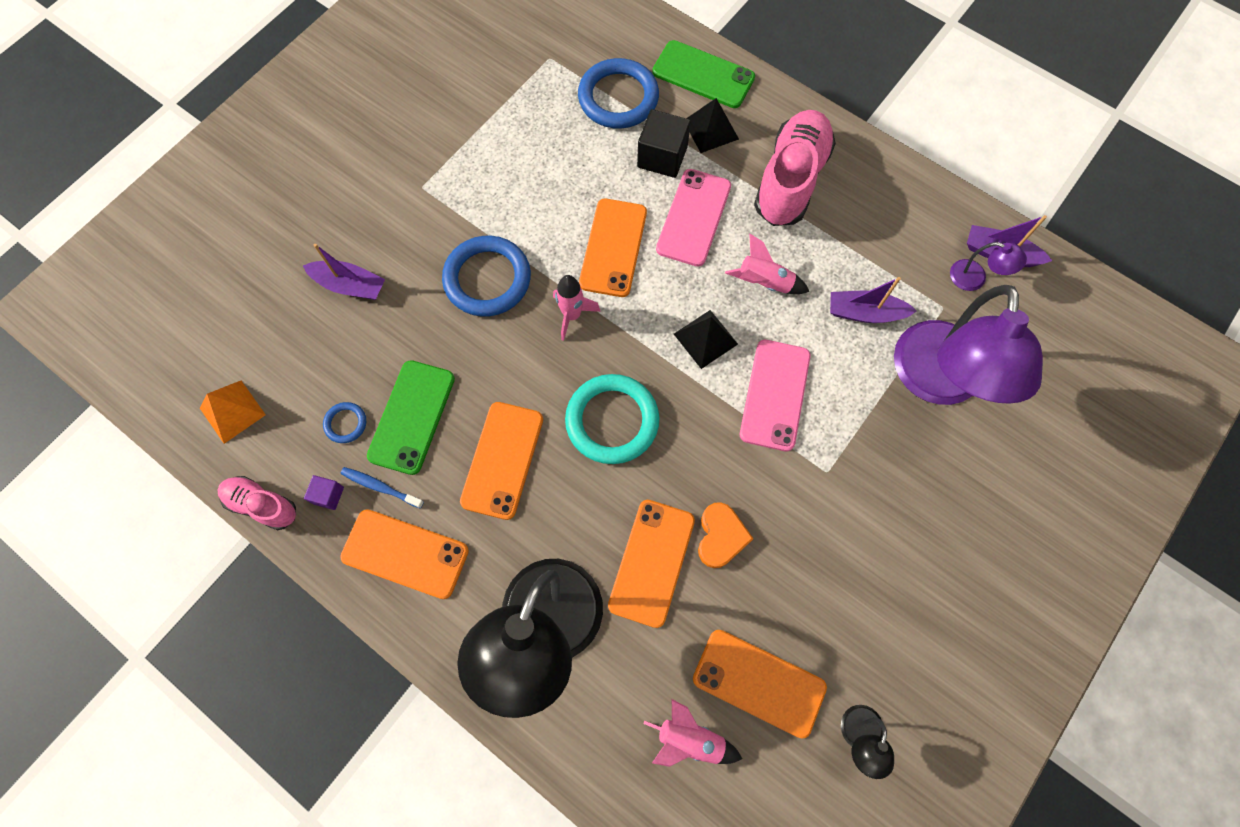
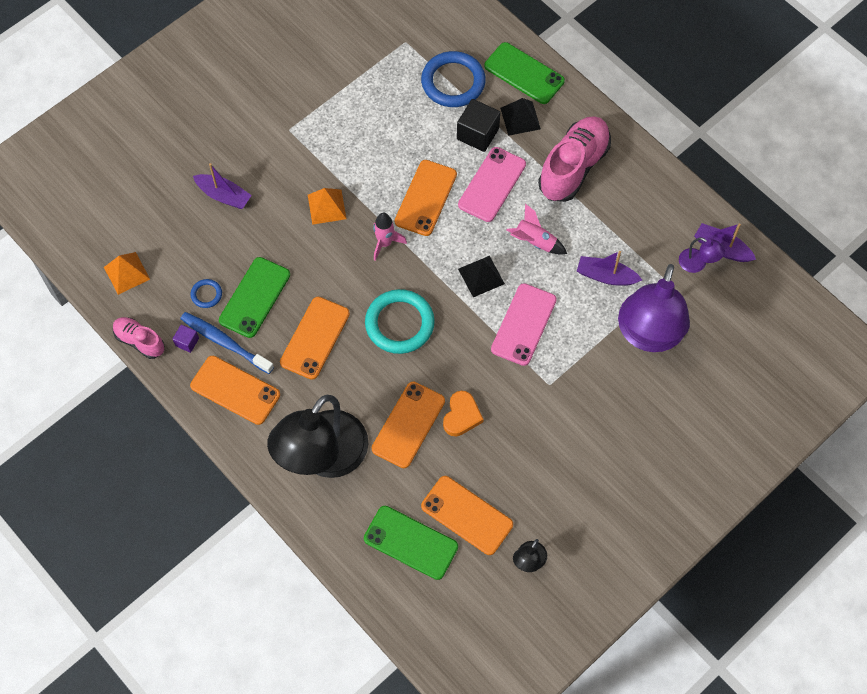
camera: 10 degrees right, 5 degrees down
blue toothbrush [341,467,424,508] -> blue toothbrush [180,312,274,374], size x1.67
blue ring [442,236,531,317] -> orange pyramid [308,188,347,225]
pink rocket [644,699,742,767] -> green phone [364,506,458,580]

